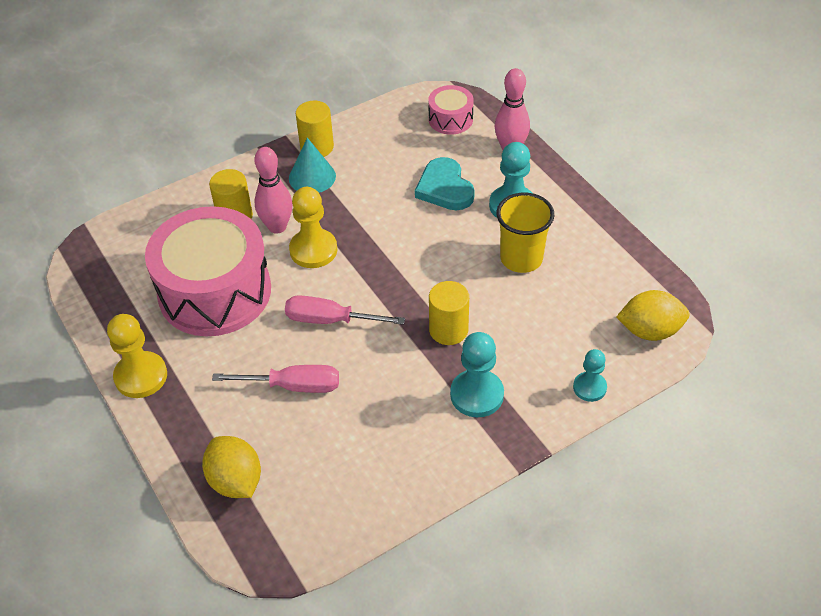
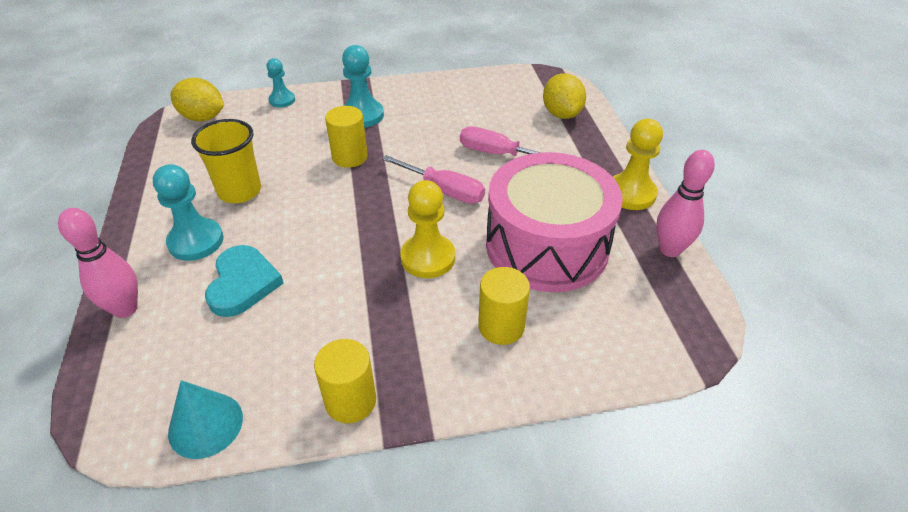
camera: 160 degrees left, 5 degrees down
pink bowling pin [255,147,293,234] -> pink bowling pin moved to [656,150,715,257]
turquoise cone [289,138,336,193] -> turquoise cone moved to [168,380,243,459]
pink drum [428,85,474,135] -> none

